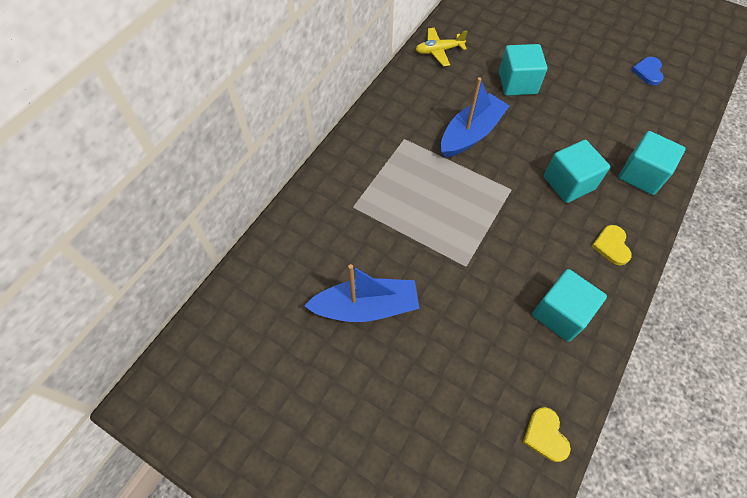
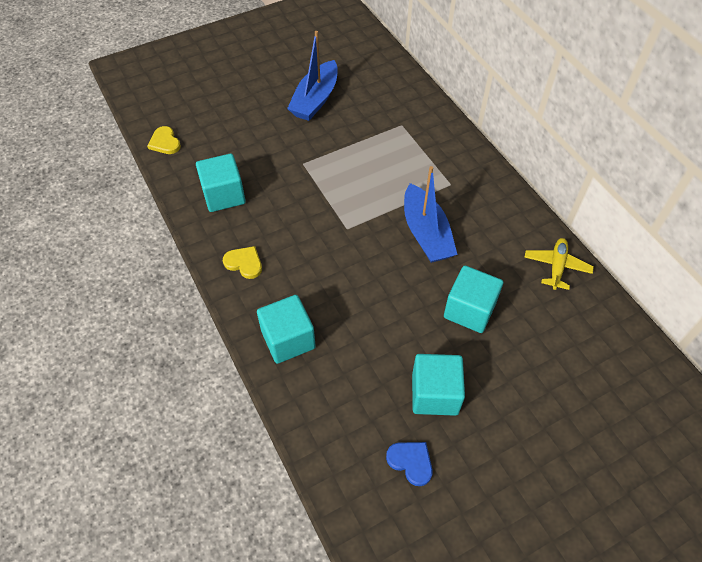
camera: 120 degrees right, 5 degrees down
yellow heart [523,407,571,462] -> yellow heart turned 135 degrees counterclockwise [147,126,181,154]
turquoise cube [544,140,610,203] -> turquoise cube moved to [412,354,465,416]

